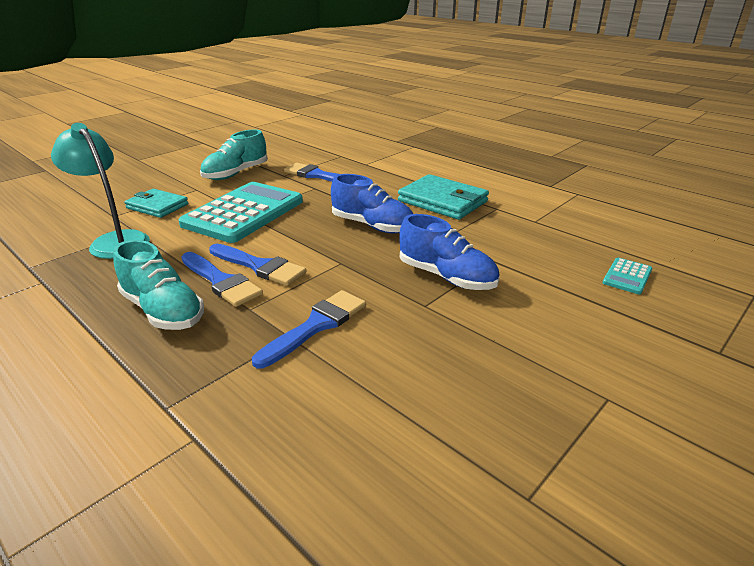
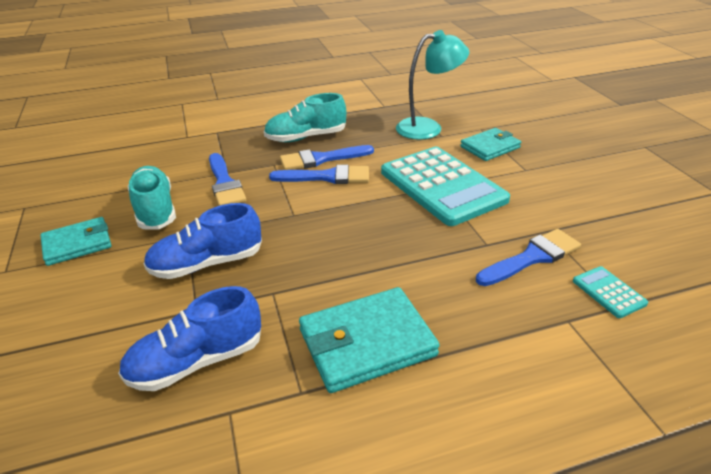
camera: 120 degrees right, 5 degrees up
turquoise shoe [200,129,268,180] -> turquoise shoe moved to [128,166,176,230]
blue brush [209,244,306,286] -> blue brush turned 150 degrees counterclockwise [269,165,369,184]
blue shoe [331,174,413,233] -> blue shoe moved to [118,286,261,391]
turquoise calculator [603,258,652,294] -> turquoise calculator moved to [573,266,648,318]
none -> turquoise wallet [40,217,111,266]

